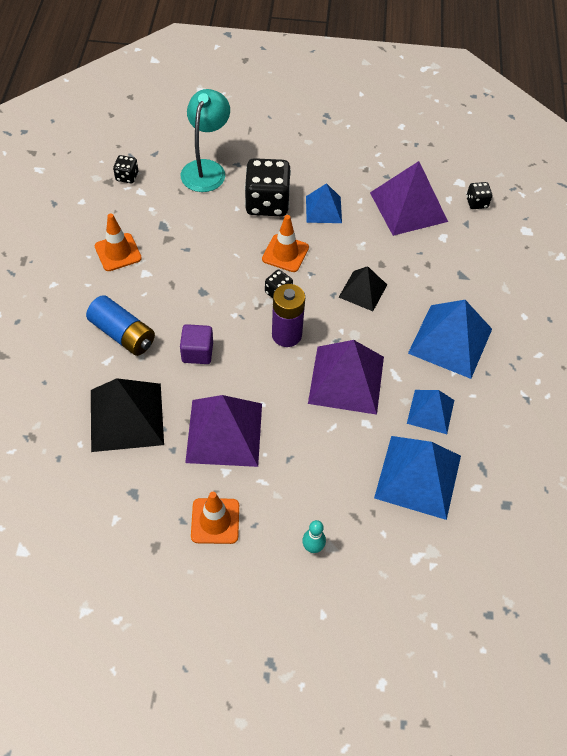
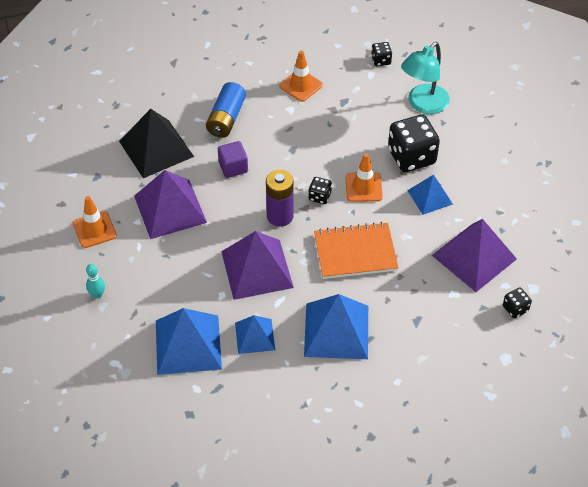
camera: 70 degrees right, 5 degrees down
turquoise lamp [181,89,230,192] -> turquoise lamp turned 135 degrees clockwise [401,42,450,114]
black pyramid [339,266,387,311] -> orange notebook [314,222,399,279]

